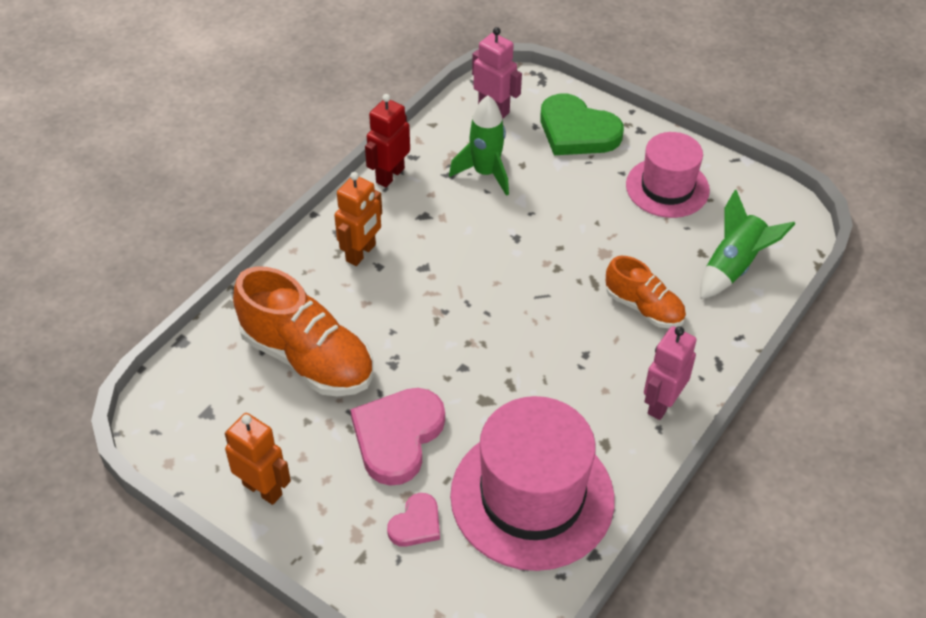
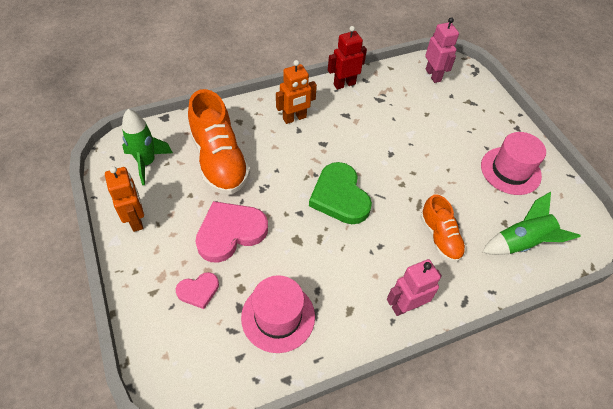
camera: 30 degrees right, 5 degrees up
green rocket [449,95,509,196] -> green rocket moved to [122,109,173,185]
pink hat [450,396,615,571] -> pink hat [241,275,315,353], size x0.62
green heart [540,93,624,155] -> green heart moved to [309,162,372,224]

